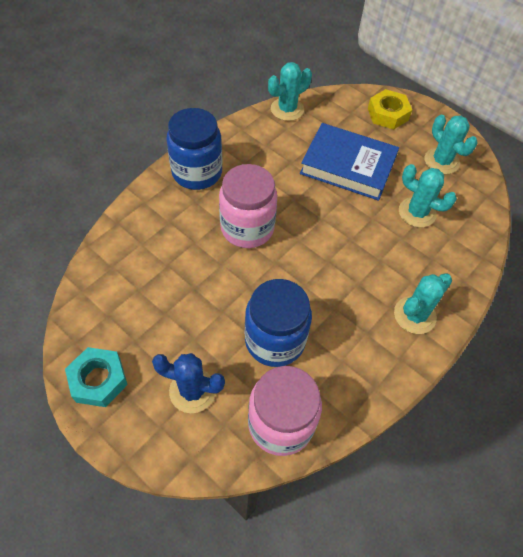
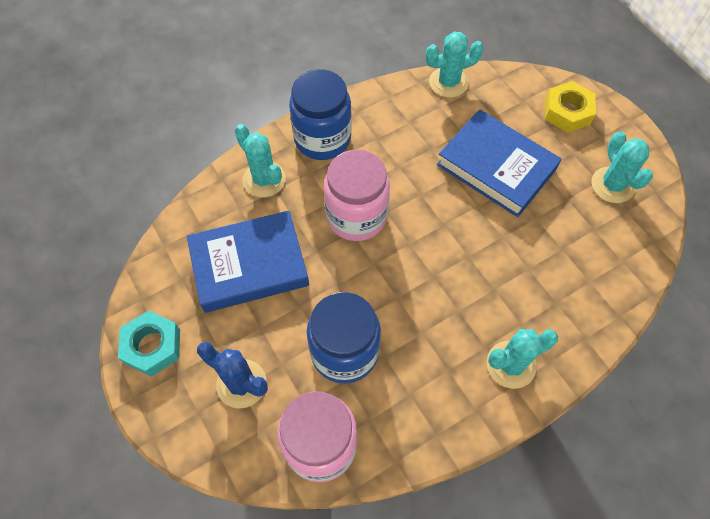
camera: 20 degrees right, 5 degrees up
turquoise cactus [399,164,457,228] -> turquoise cactus moved to [234,124,286,197]
none -> blue book [187,211,309,313]

